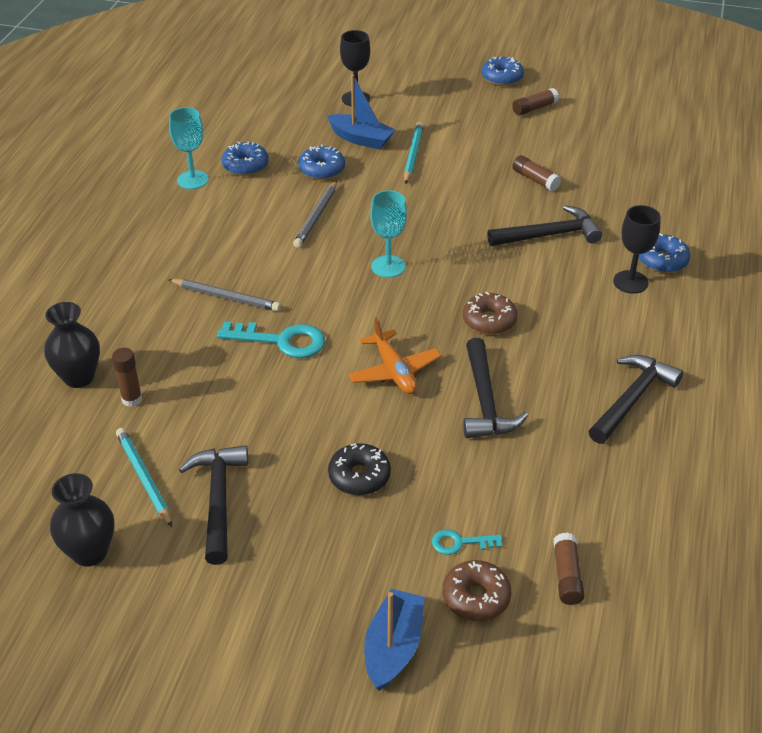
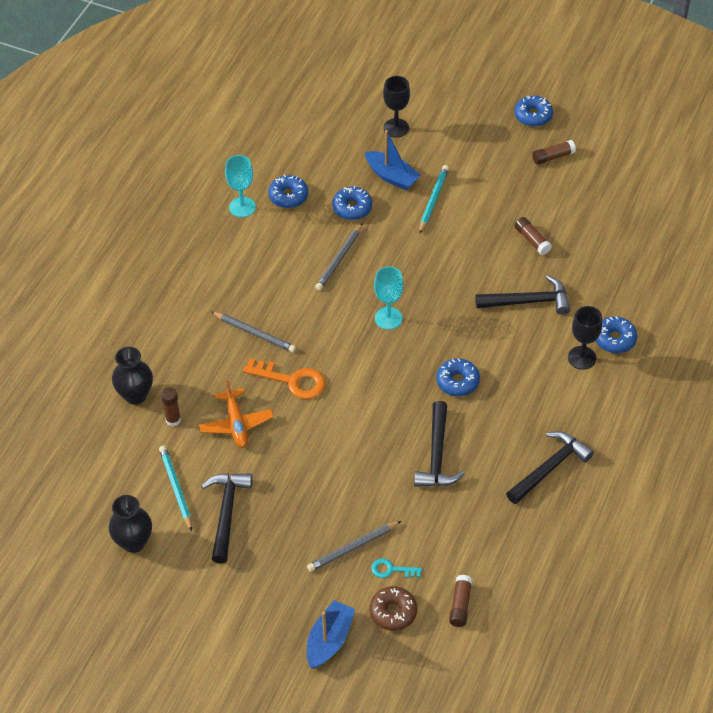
camera: 10 degrees right, 10 degrees up
turquoise key [217,322,325,358] -> orange key [243,358,326,399]
black donut [328,443,391,495] -> none
orange plane [348,317,441,394] -> orange plane moved to [199,380,274,448]
brown donut [463,292,518,335] -> blue donut [436,358,480,396]
none -> grey pencil [307,521,401,572]

